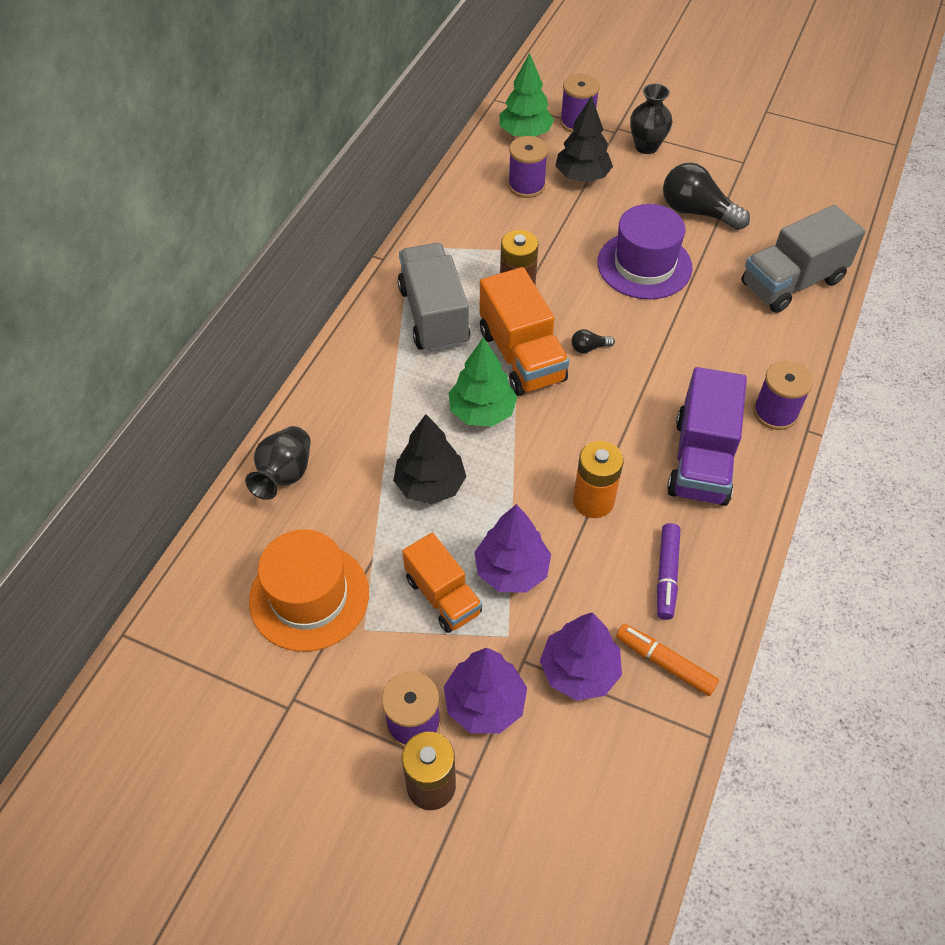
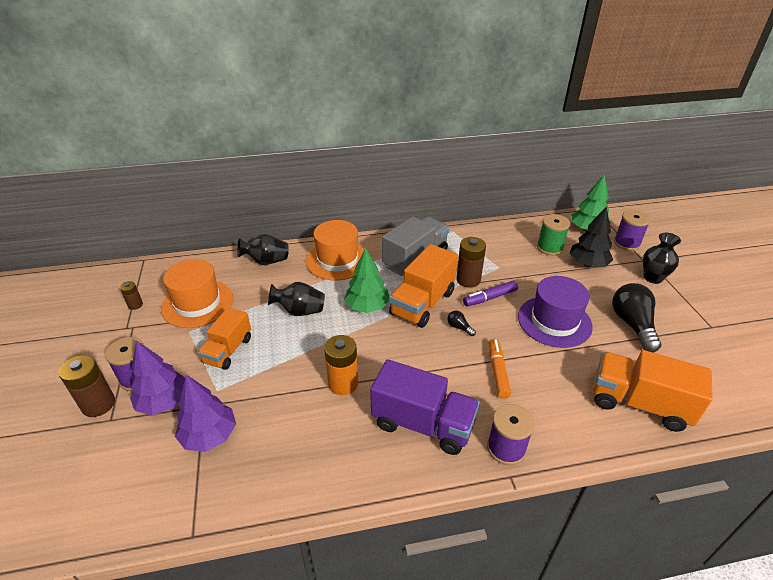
camera: 55 degrees right, 15 degrees down
black tree [393,414,466,504] -> black vase [268,282,325,316]
purple tree [474,504,551,593] -> none
purple spool [508,136,548,198] -> green spool [537,214,570,255]
orange marker [616,624,719,696] -> orange marker moved to [489,339,511,399]
purple marker [657,523,680,620] -> purple marker moved to [463,281,518,306]
purple truck [667,367,747,506] -> purple truck turned 135 degrees counterclockwise [370,359,480,455]
grey truck [741,205,866,313] -> orange truck [593,350,713,432]
none -> brown battery [120,281,143,310]
none -> orange hat [306,220,364,280]

